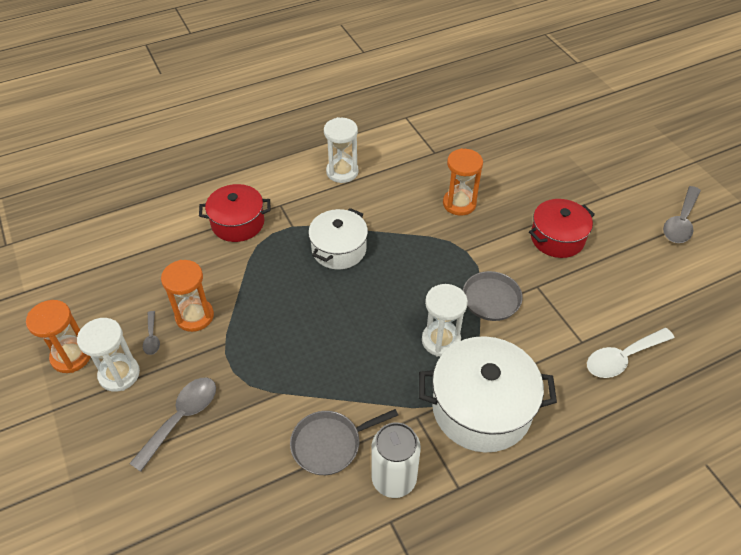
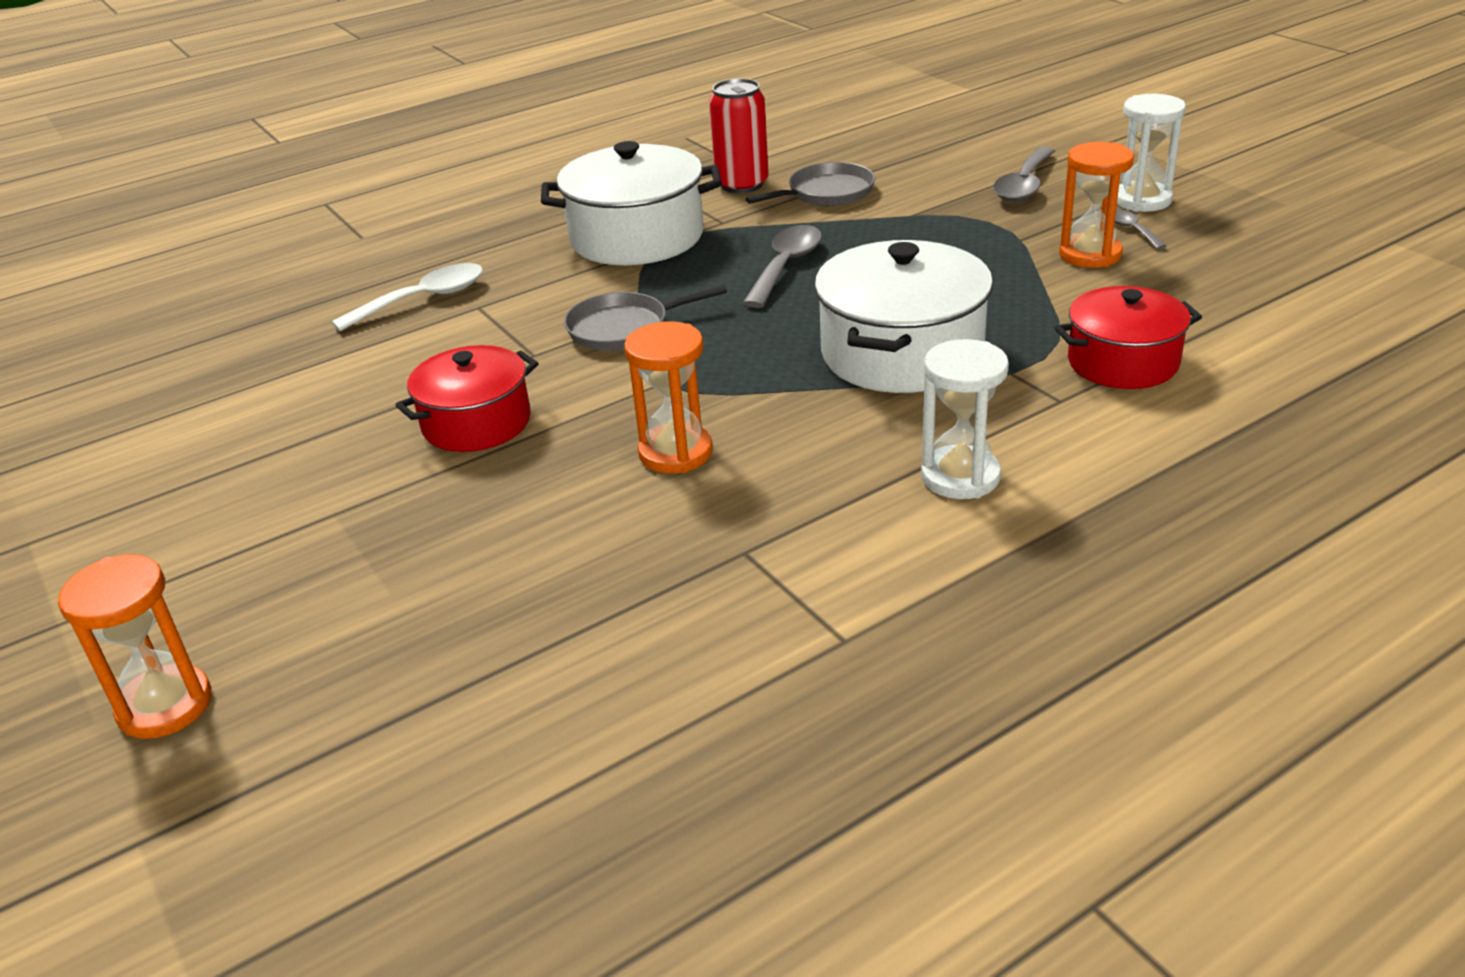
camera: 175 degrees right, 15 degrees down
orange hourglass [26,300,90,373] -> orange hourglass moved to [58,554,212,739]
white pot [308,208,368,269] -> white pot [814,240,993,393], size x1.54
white can [371,422,421,498] -> red can [709,78,769,193]
white hourglass [422,284,468,357] -> none
grey spoon [663,186,701,243] -> grey spoon moved to [743,225,822,308]

